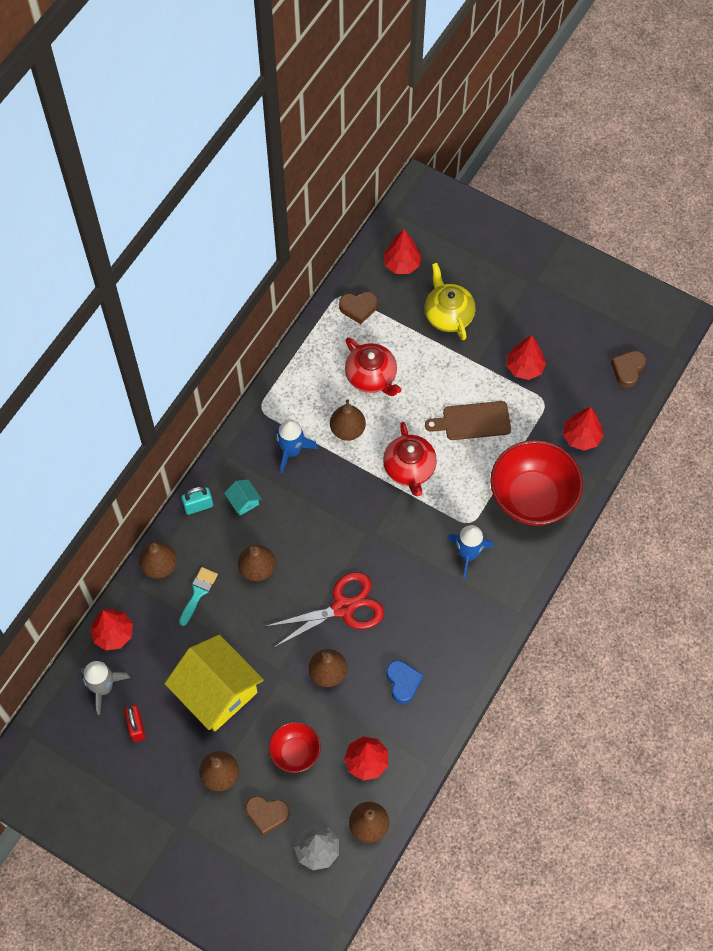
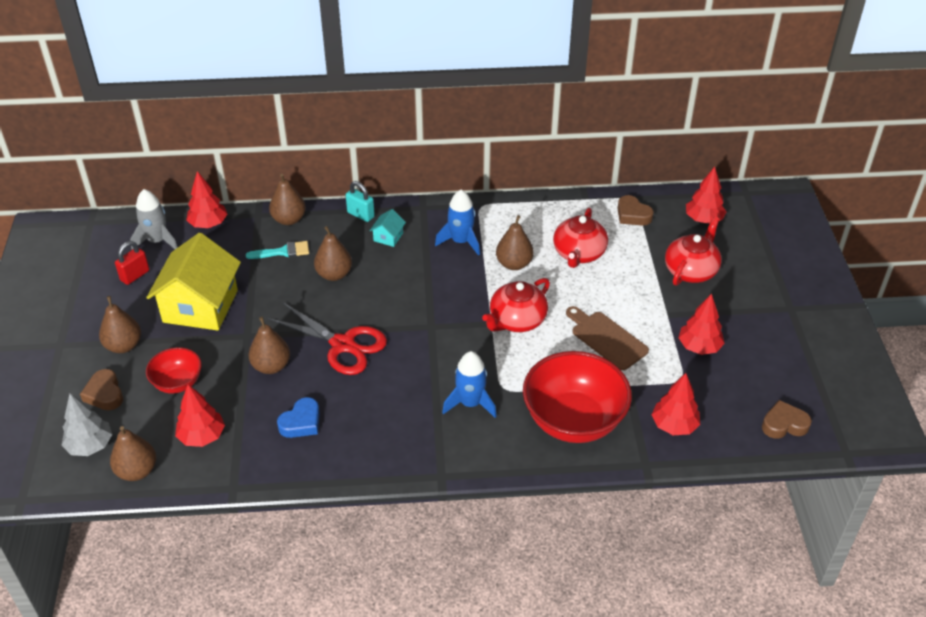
camera: 55 degrees right, 20 degrees down
yellow teapot [424,263,476,340] -> red teapot [665,217,722,285]

